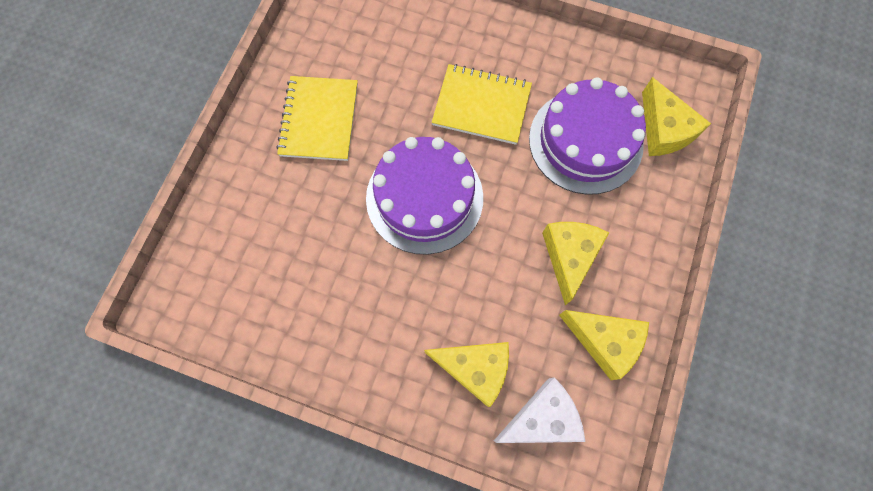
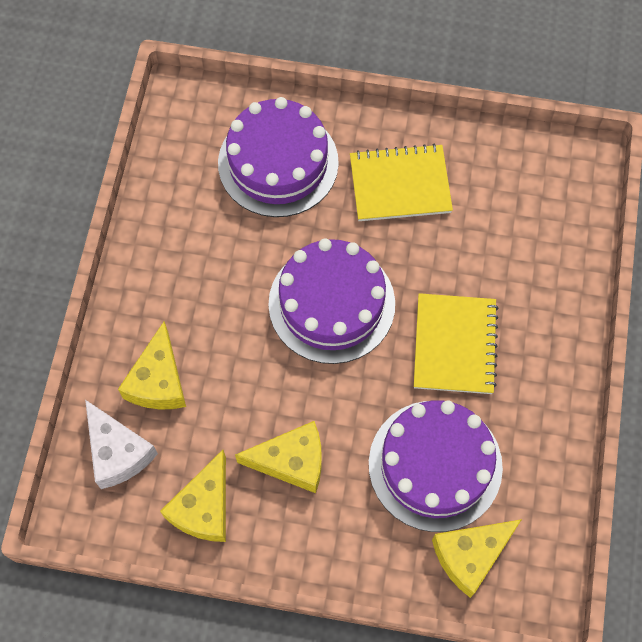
camera: 80 degrees right, 5 degrees down
none -> purple cake [218,97,339,217]

